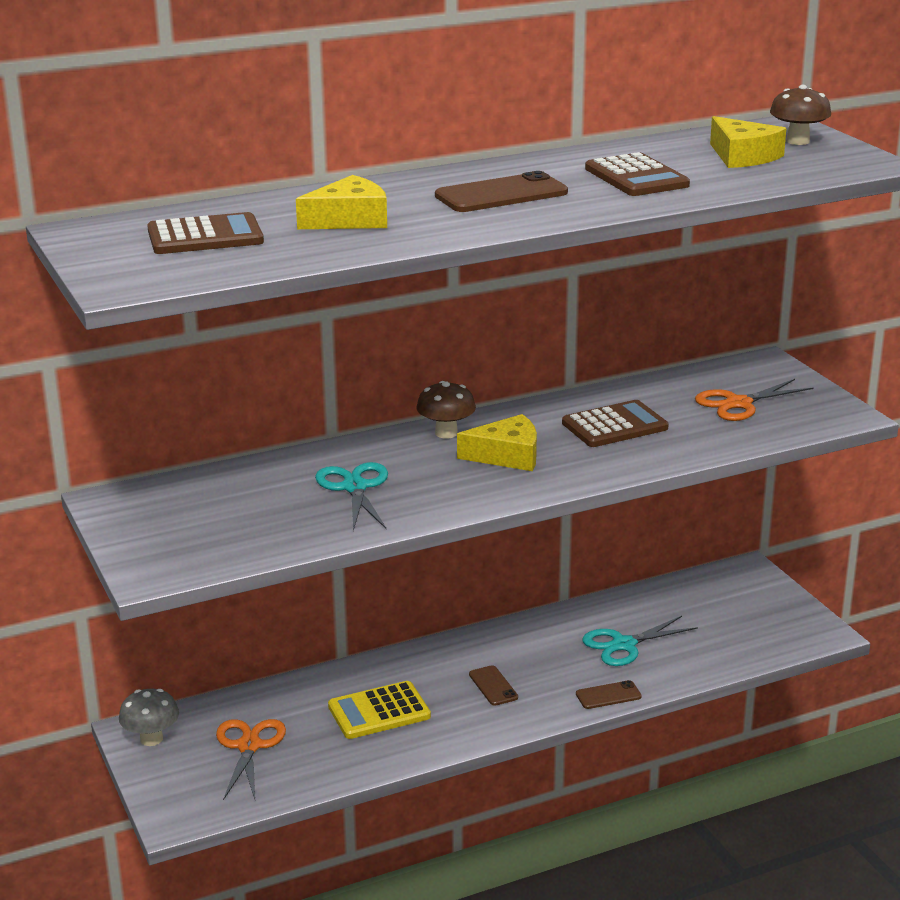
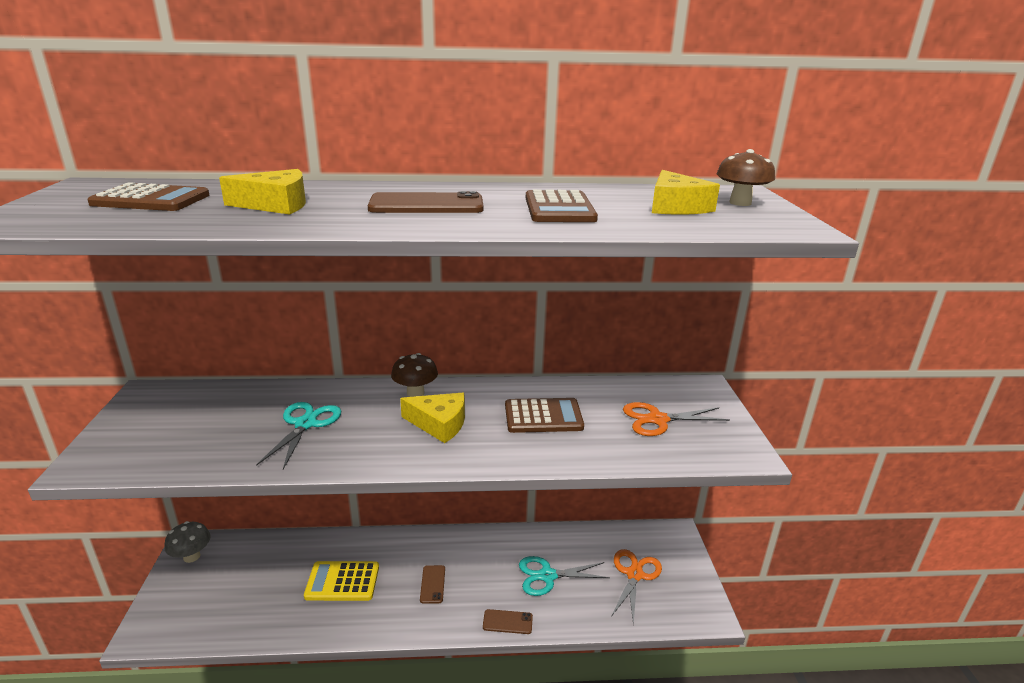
camera: 20 degrees right, 0 degrees up
orange scissors [216,719,286,800] -> orange scissors moved to [611,549,662,625]

